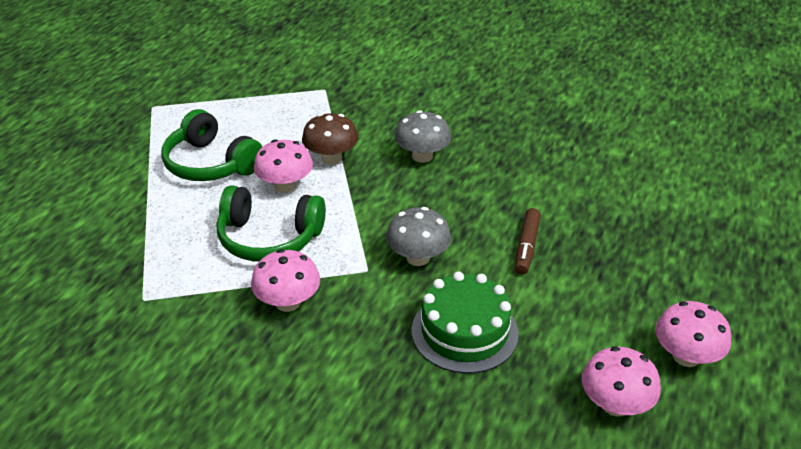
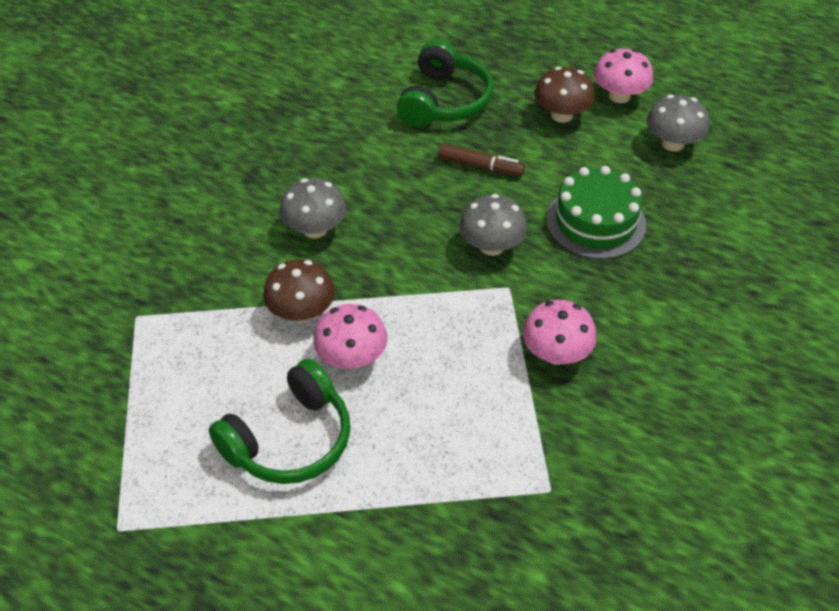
camera: 85 degrees left, 10 degrees up
green headphones [217,185,326,262] -> green headphones moved to [397,40,493,127]
pink mushroom [582,346,661,417] -> grey mushroom [647,95,709,151]
none -> brown mushroom [534,67,595,123]

